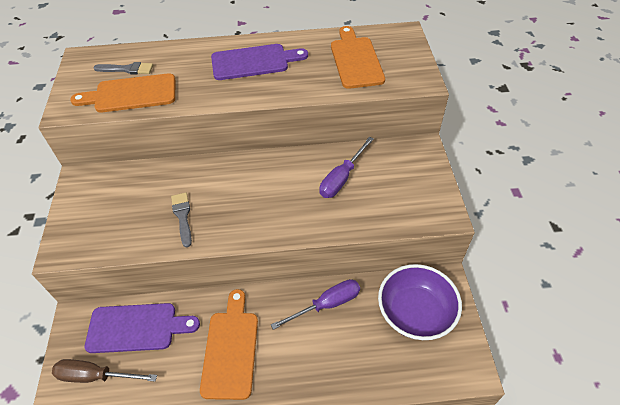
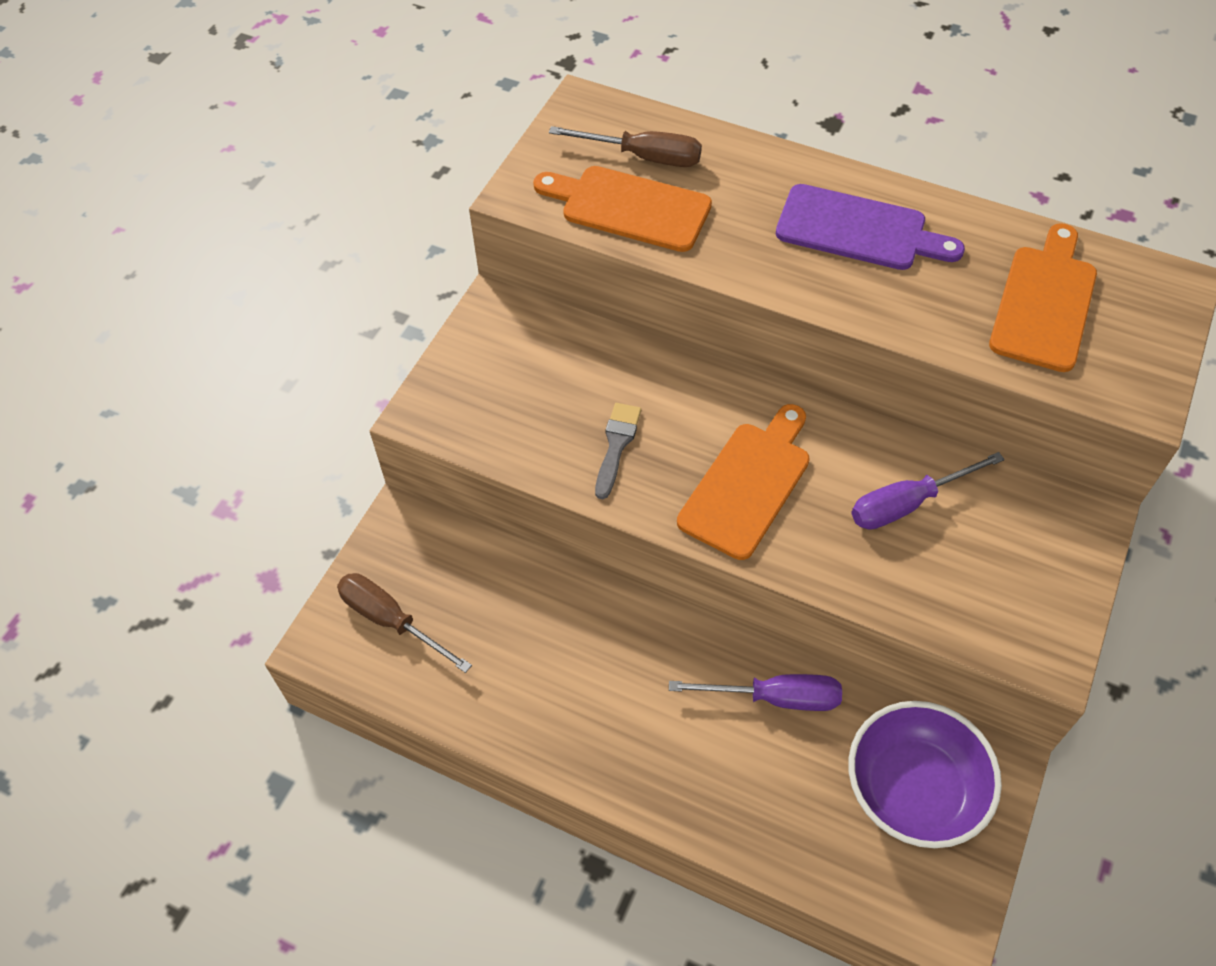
camera: 30 degrees right, 5 degrees up
purple cutting board [85,303,200,353] -> none
grey brush [93,62,153,74] -> brown screwdriver [549,126,702,167]
orange cutting board [200,289,258,400] -> orange cutting board moved to [677,404,810,560]

